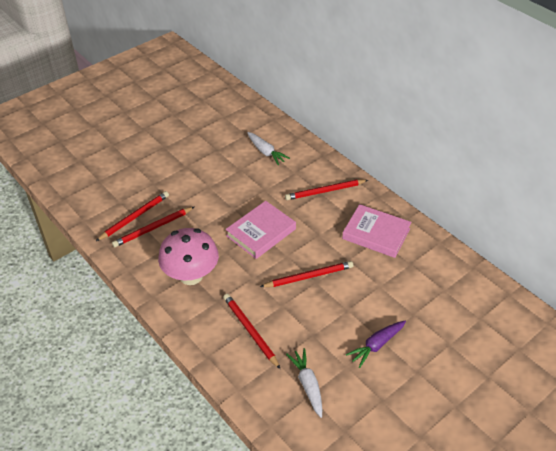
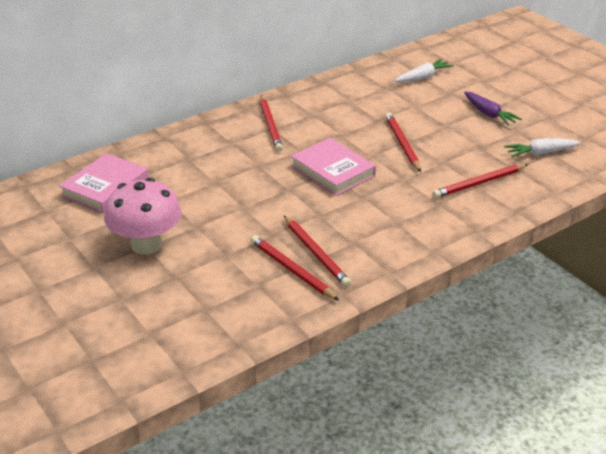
camera: 85 degrees left, 10 degrees down
pink mushroom [158,228,219,285] -> pink mushroom moved to [104,178,182,254]
white carrot [247,132,290,165] -> white carrot moved to [395,59,454,82]
pink book [342,204,411,258] -> pink book moved to [59,153,148,213]

